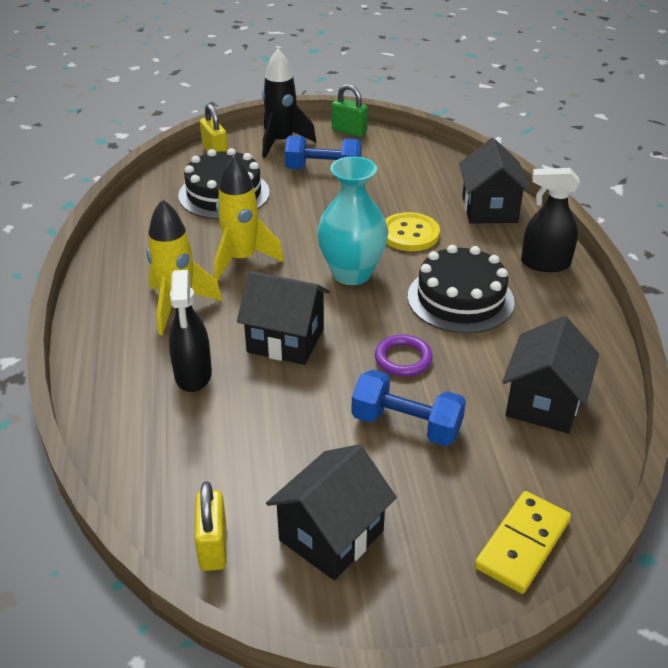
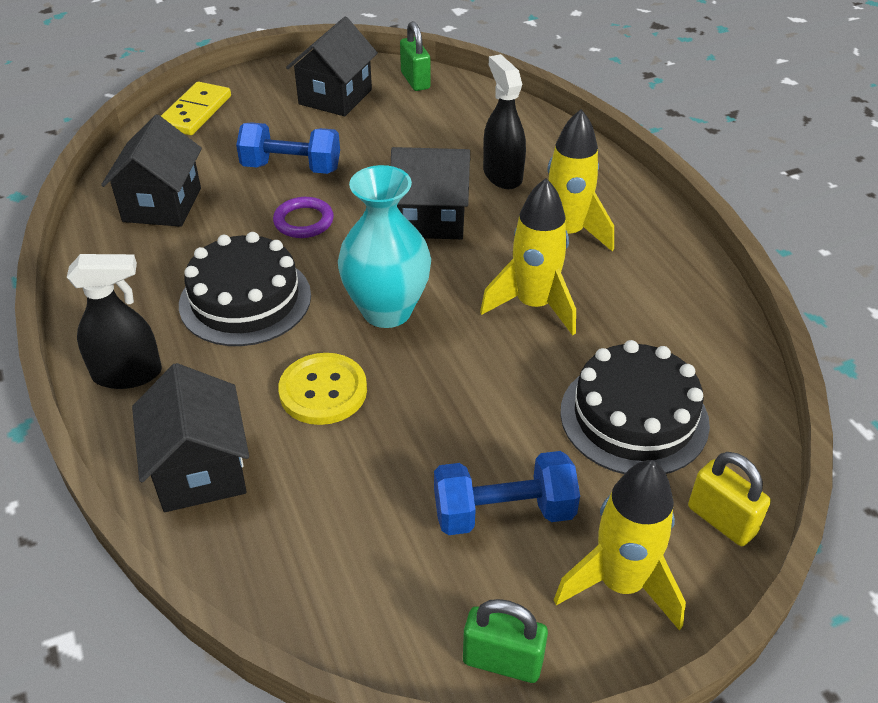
camera: 165 degrees right, 5 degrees up
yellow padlock [194,481,226,571] -> green padlock [400,21,431,91]
black rocket [262,49,316,158] -> yellow rocket [554,460,686,630]

